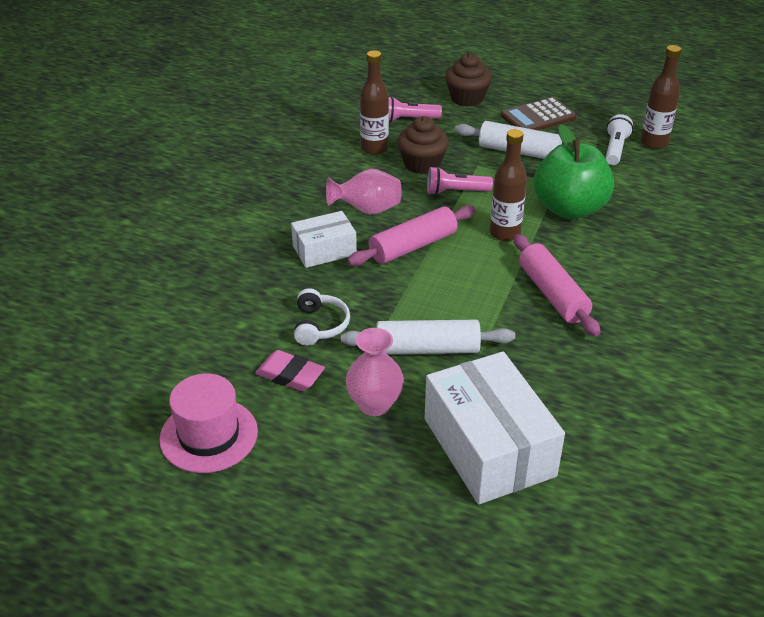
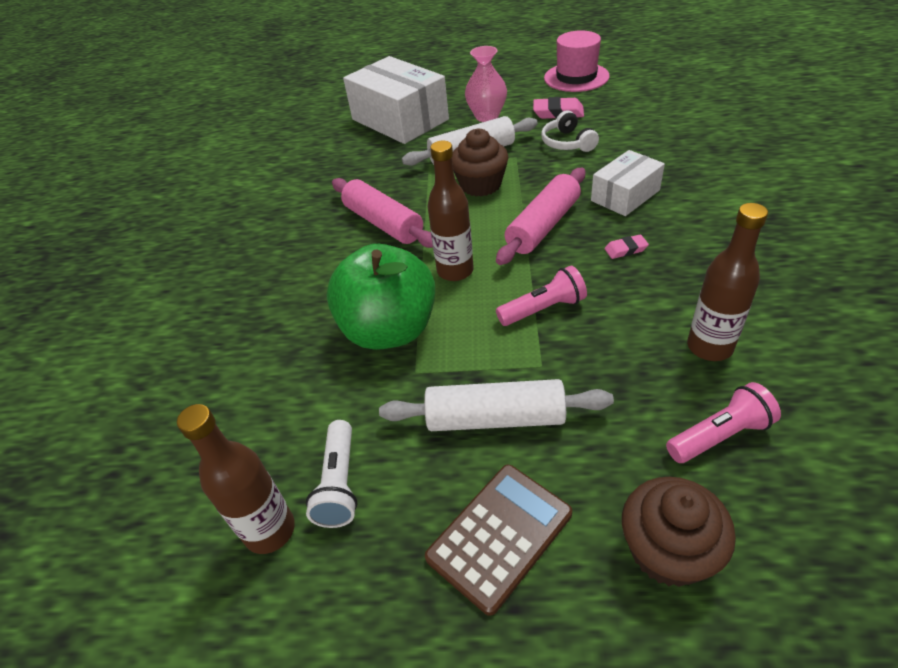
camera: 165 degrees right, 5 degrees up
pink vase [326,168,402,215] -> pink eraser [605,234,649,259]
brown cupcake [397,116,449,174] -> brown cupcake moved to [452,129,509,196]

